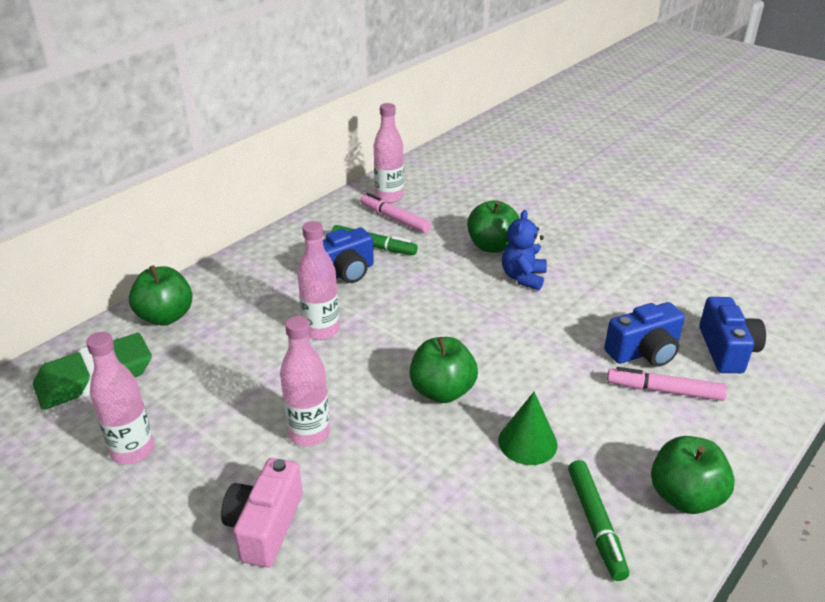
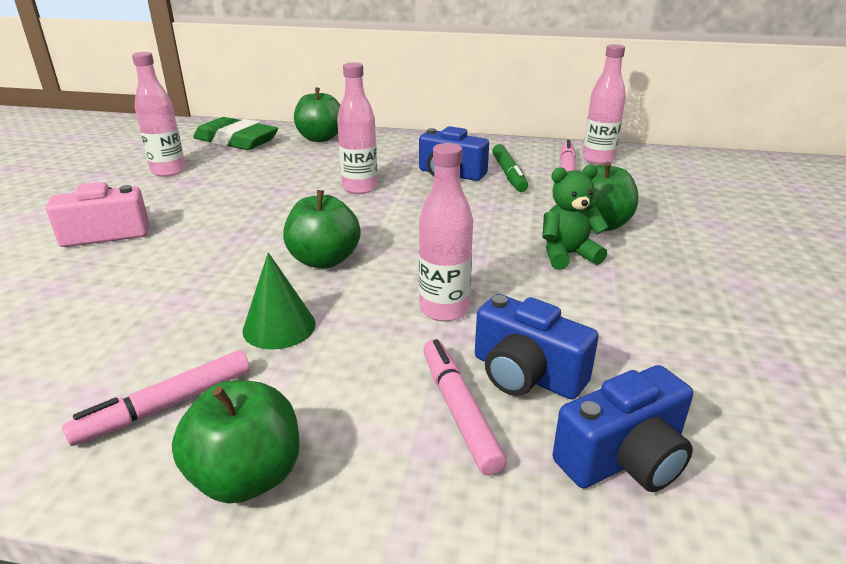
camera: 60 degrees right, 5 degrees down
pink bottle [280,316,330,446] -> pink bottle moved to [419,143,473,321]
blue teddy bear [502,210,547,290] -> green teddy bear [542,164,609,270]
green marker [568,460,629,581] -> pink marker [62,350,250,446]

